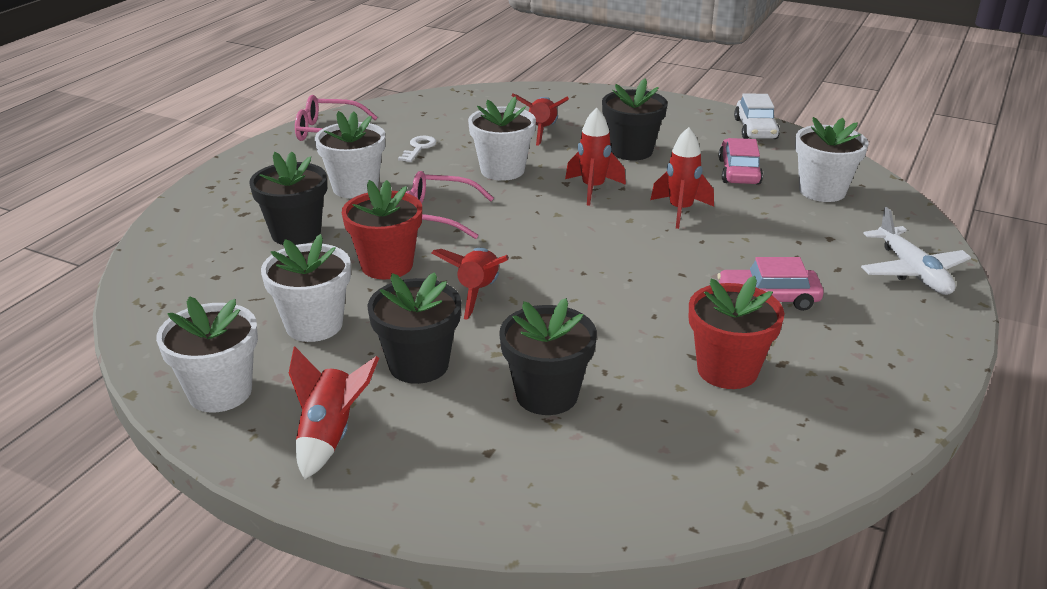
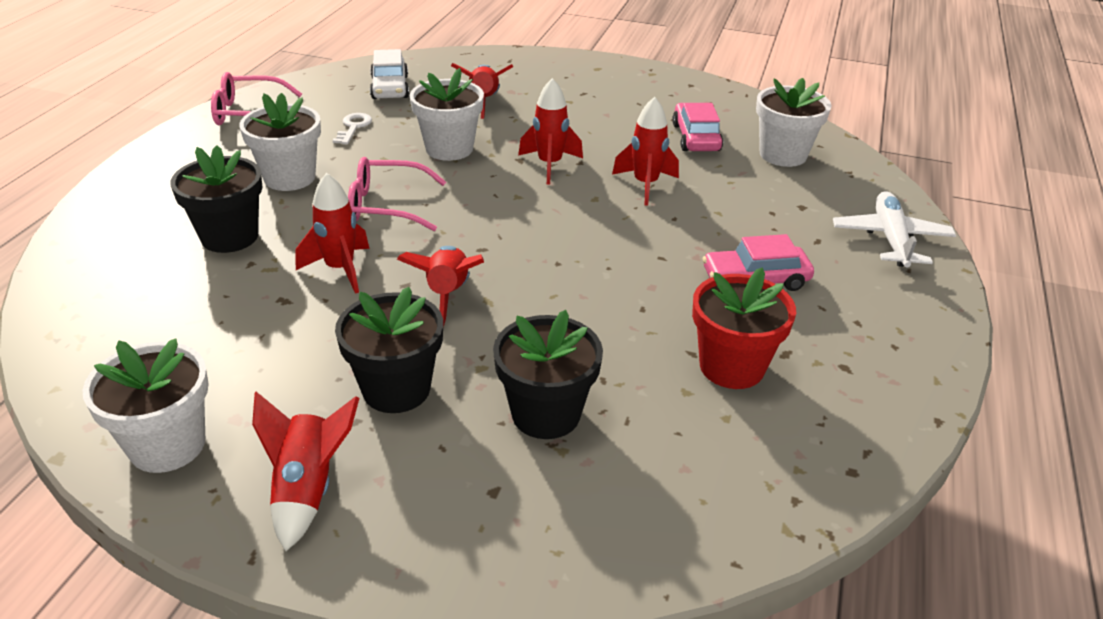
camera: 10 degrees left, 5 degrees up
white flower pot [261,234,351,342] -> none
red flower pot [342,180,422,279] -> red rocket [295,173,370,294]
black flower pot [602,78,668,161] -> none
white car [734,94,780,139] -> white car moved to [370,49,409,99]
white plane [861,207,971,295] -> white plane turned 150 degrees counterclockwise [833,191,956,268]

